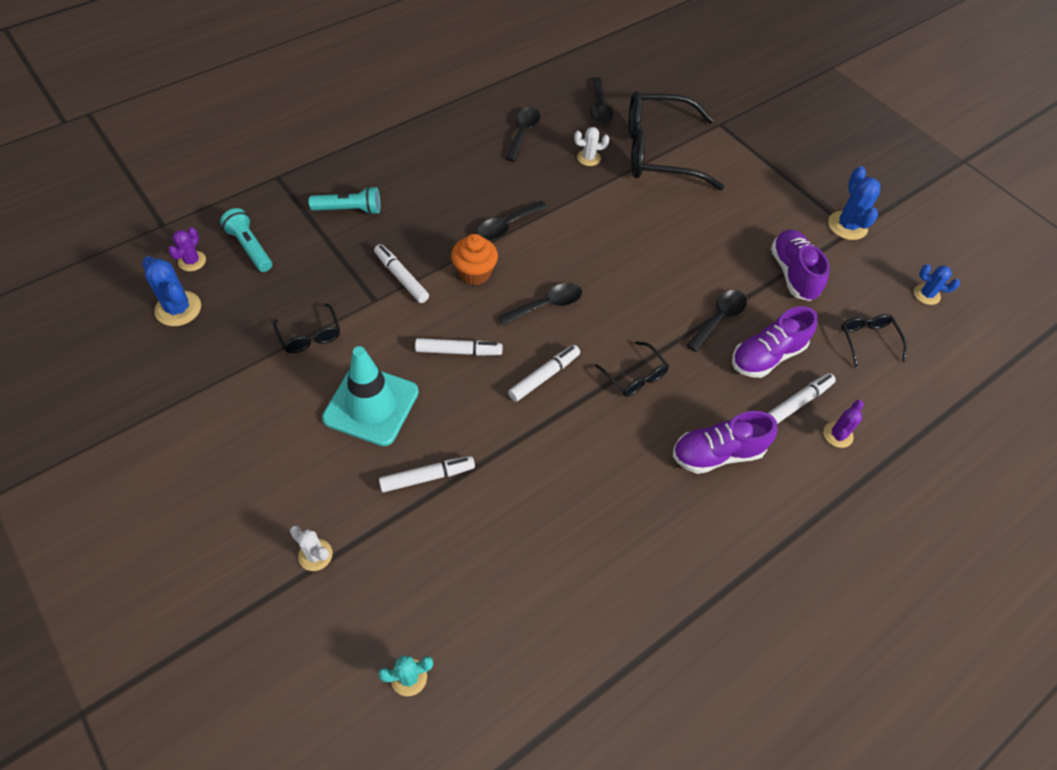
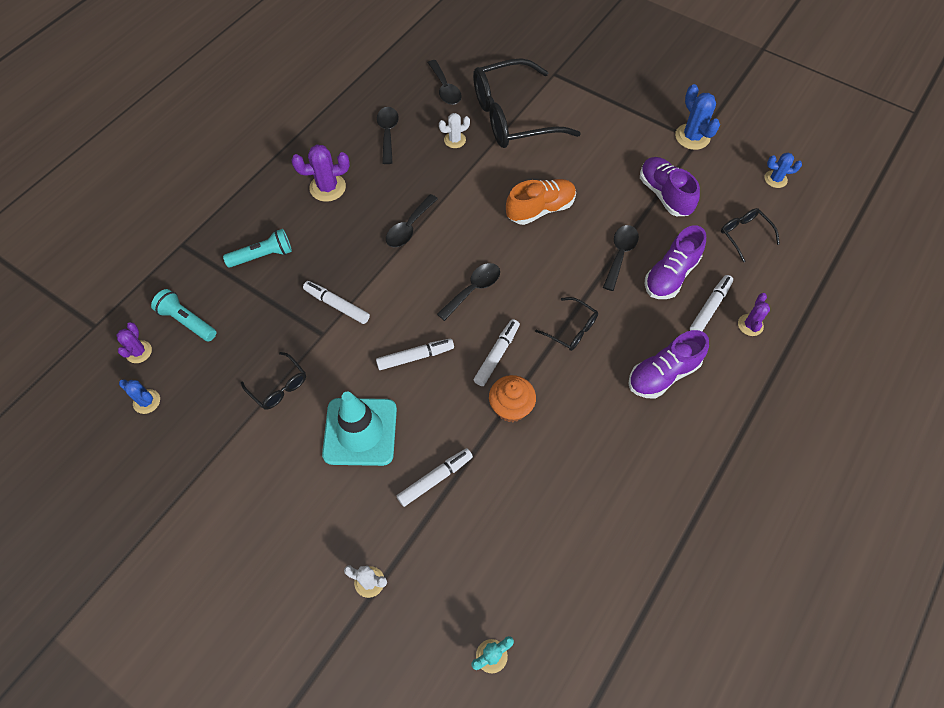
camera: 15 degrees left, 5 degrees up
blue cactus [142,256,201,326] -> blue cactus [119,379,160,414], size x0.63
orange cupcake [451,234,498,285] -> orange cupcake moved to [489,375,536,422]
none -> purple cactus [291,144,350,202]
none -> orange shoe [506,179,576,225]

